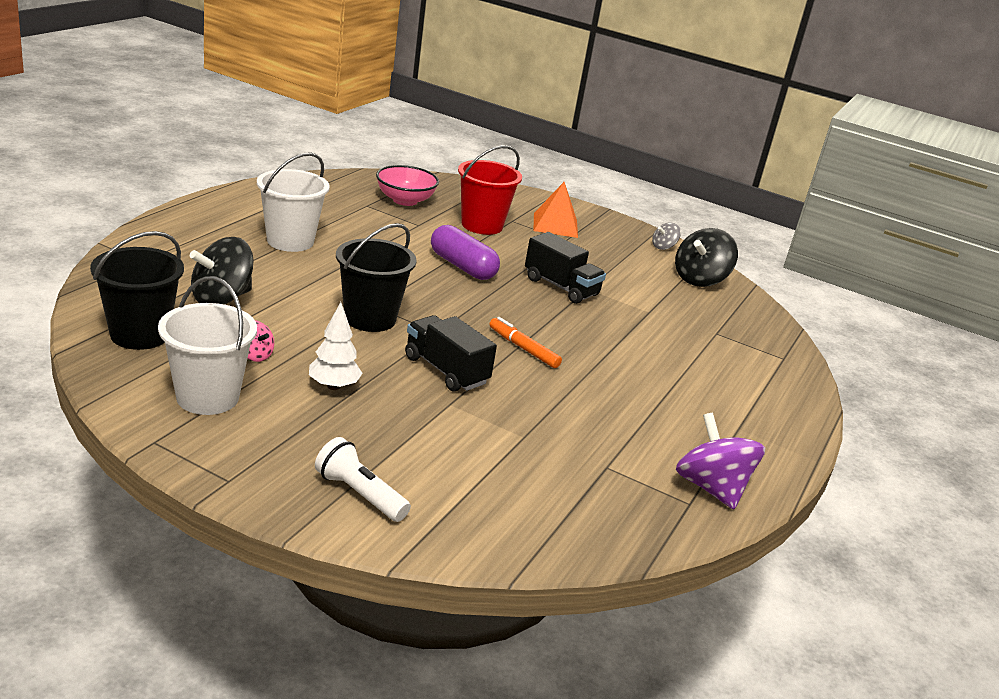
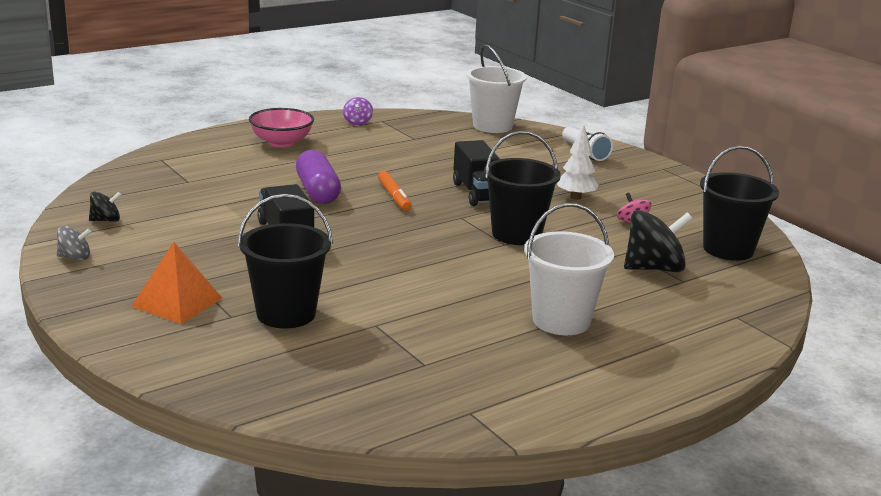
camera: 150 degrees left, 5 degrees down
white bucket [158,276,257,415] -> white bucket moved to [466,44,527,133]
pink bowl [376,165,439,206] -> pink bowl moved to [249,108,314,147]
purple capsule [431,225,500,280] -> purple capsule moved to [296,150,341,204]
red bucket [458,145,522,235] -> black bucket [238,194,333,329]
black spinning top [675,228,738,287] -> black spinning top [89,192,121,222], size x0.52
purple spinning top [676,413,765,509] -> purple spinning top [343,97,373,125], size x0.52

